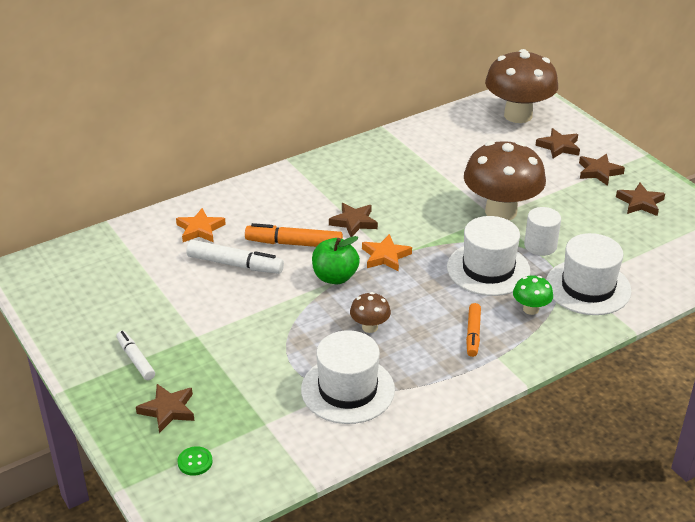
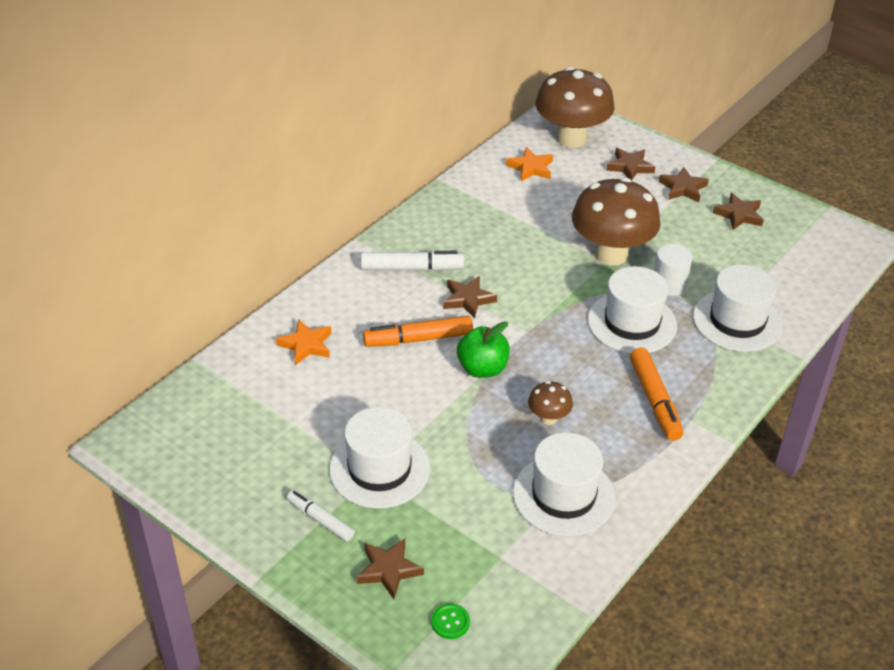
camera: 20 degrees left, 5 degrees up
white marker [187,240,284,274] -> white marker moved to [361,251,464,271]
orange star [362,234,412,272] -> orange star moved to [506,147,553,181]
orange marker [466,303,481,357] -> orange marker [630,348,684,441], size x1.54
green mushroom [513,275,553,315] -> none
none -> white hat [329,407,430,509]

